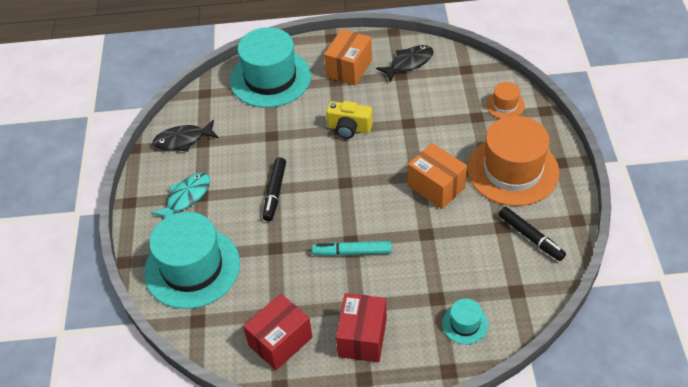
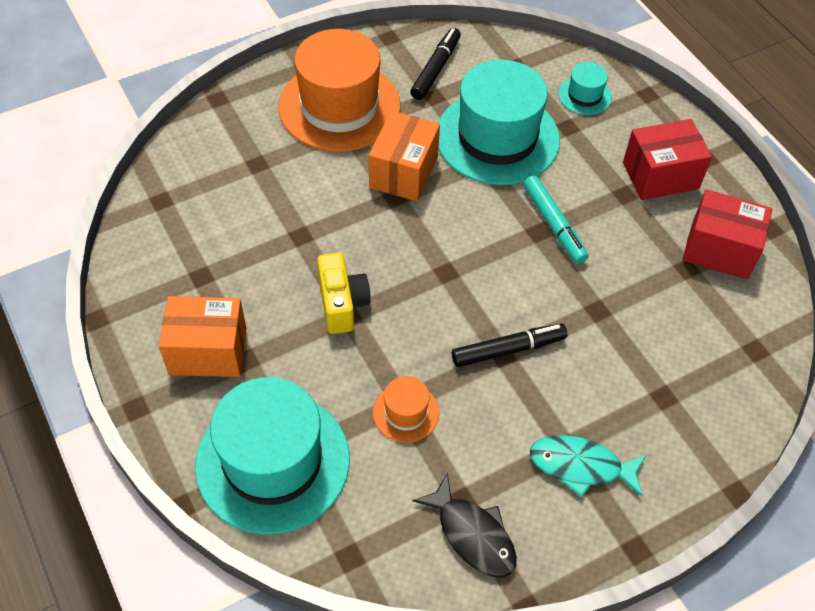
camera: 120 degrees left, 5 degrees up
turquoise hat [144,212,240,309] -> turquoise hat moved to [438,60,560,185]
black fish [376,45,433,82] -> none
orange hat [486,82,525,119] -> orange hat moved to [373,376,439,442]

